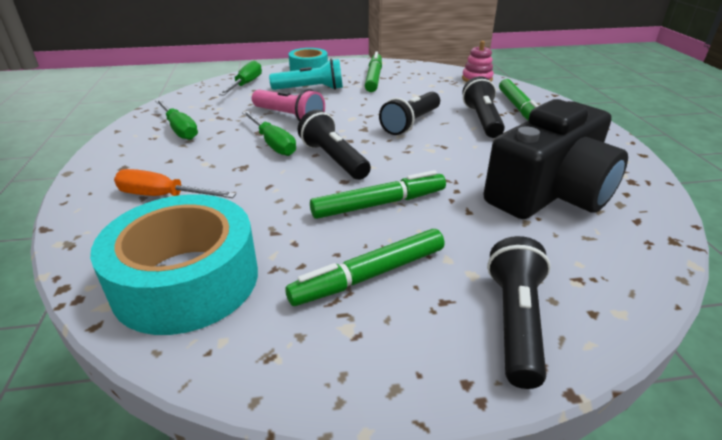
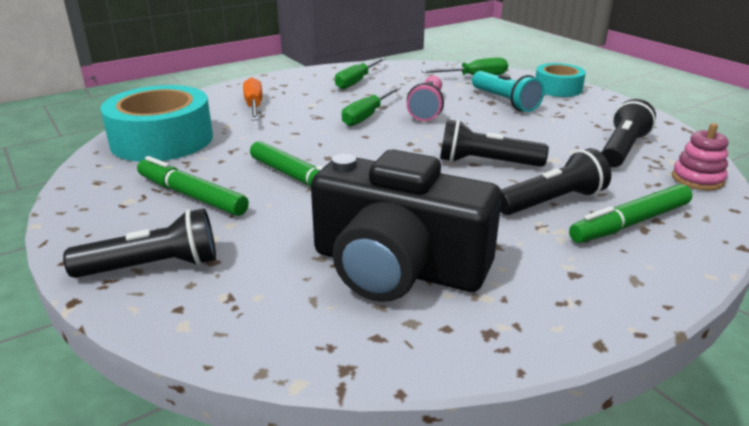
camera: 65 degrees right, 5 degrees down
black flashlight [298,109,371,180] -> black flashlight moved to [601,99,656,168]
green marker [365,52,382,92] -> none

